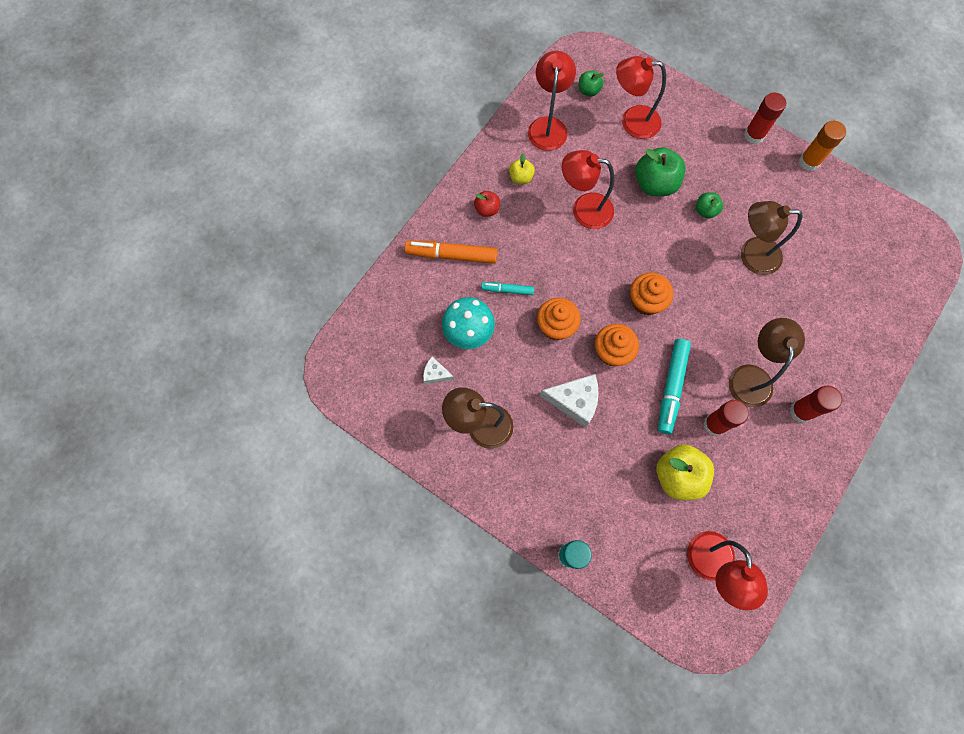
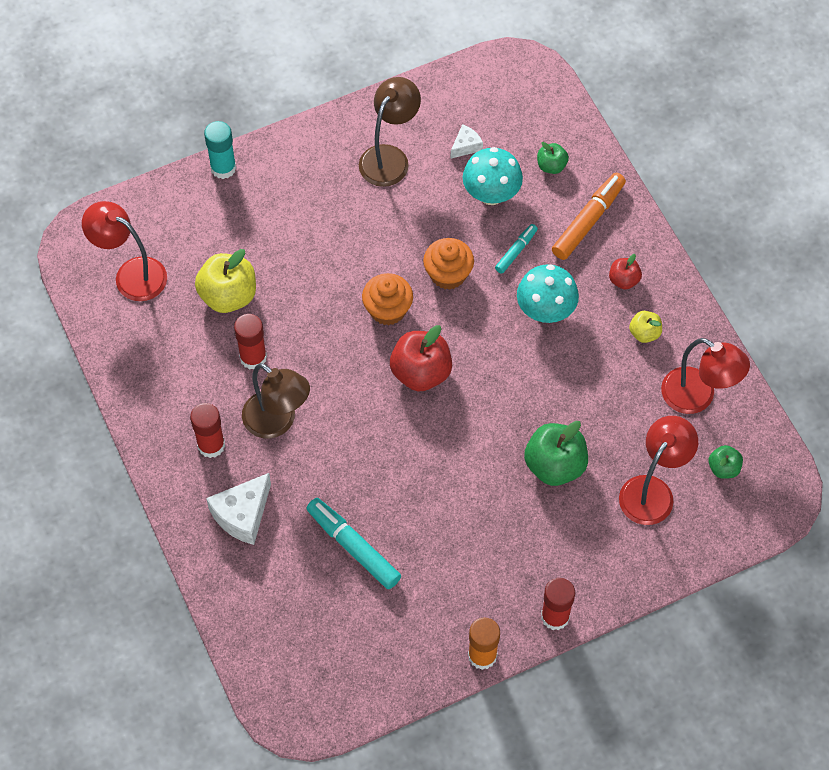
camera: 120 degrees right, 10 degrees down
white cheese [540,374,599,428] -> white cheese moved to [206,473,271,545]
red lamp [562,150,614,229] -> none
orange cupcake [630,273,673,315] -> red apple [390,325,452,392]
turquoise marker [658,339,691,434] -> turquoise marker moved to [306,498,401,589]
green apple [696,193,723,219] -> green apple moved to [537,142,569,174]
brown lamp [741,201,803,275] -> none
none -> turquoise mushroom [517,264,579,323]

